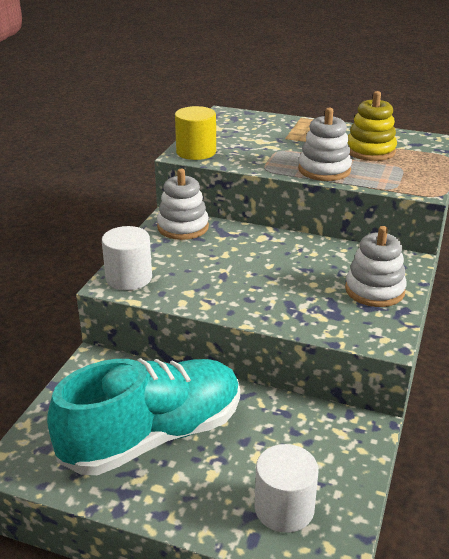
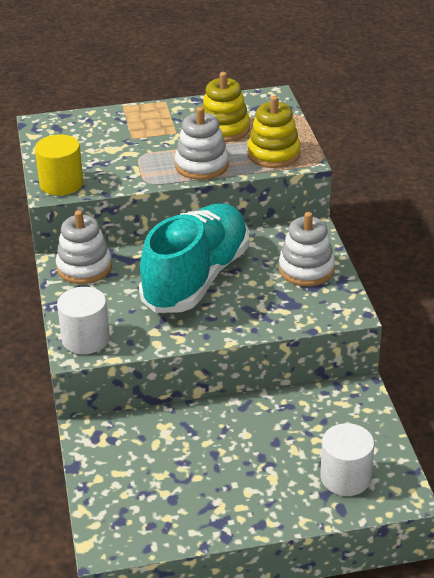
camera: 30 degrees left, 5 degrees up
turquoise shoe [47,358,240,475] -> turquoise shoe moved to [139,203,249,313]
none -> yellow stacking toy [247,96,301,168]

